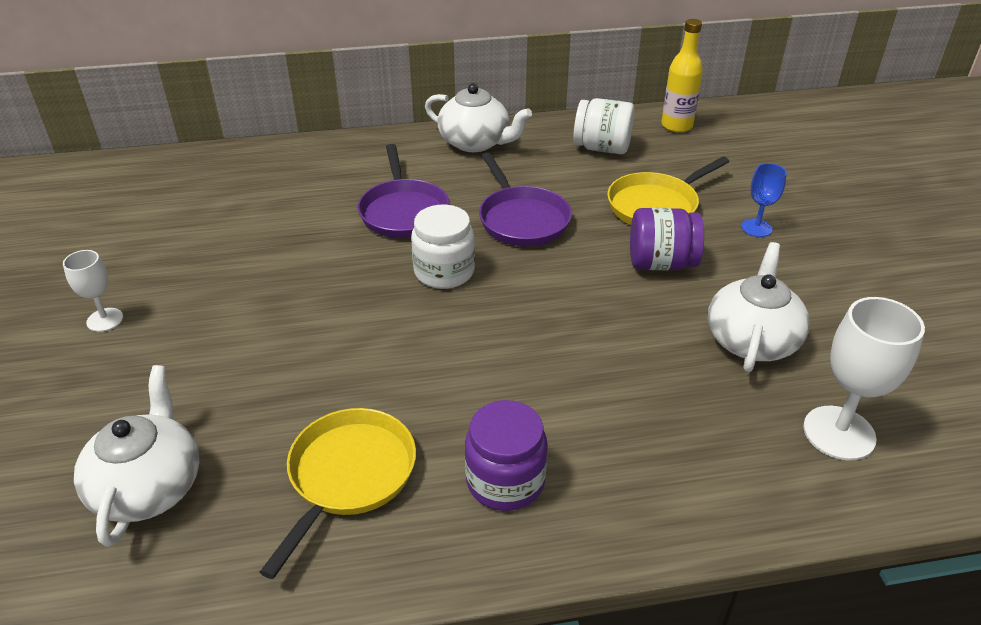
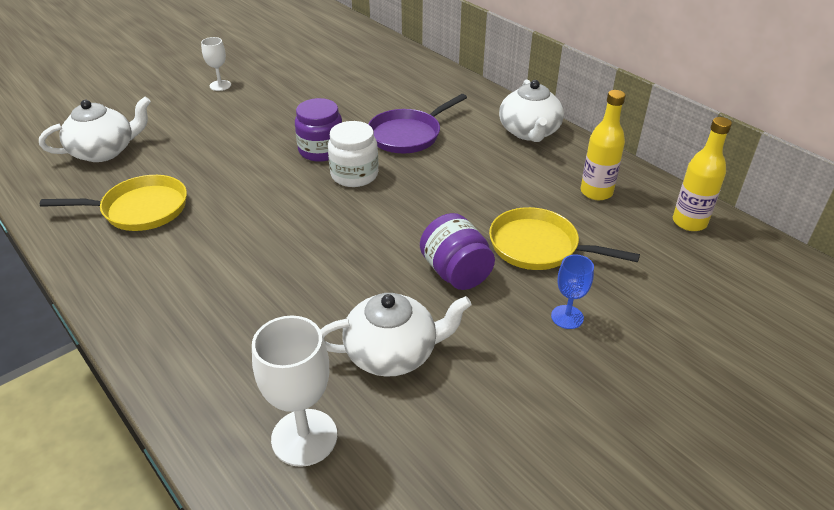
camera: 60 degrees right, 0 degrees up
purple jar [465,400,548,511] -> purple jar moved to [295,98,342,162]
purple pan [479,153,572,246] -> none
white jar [573,98,635,154] -> yellow bottle [581,90,626,200]

